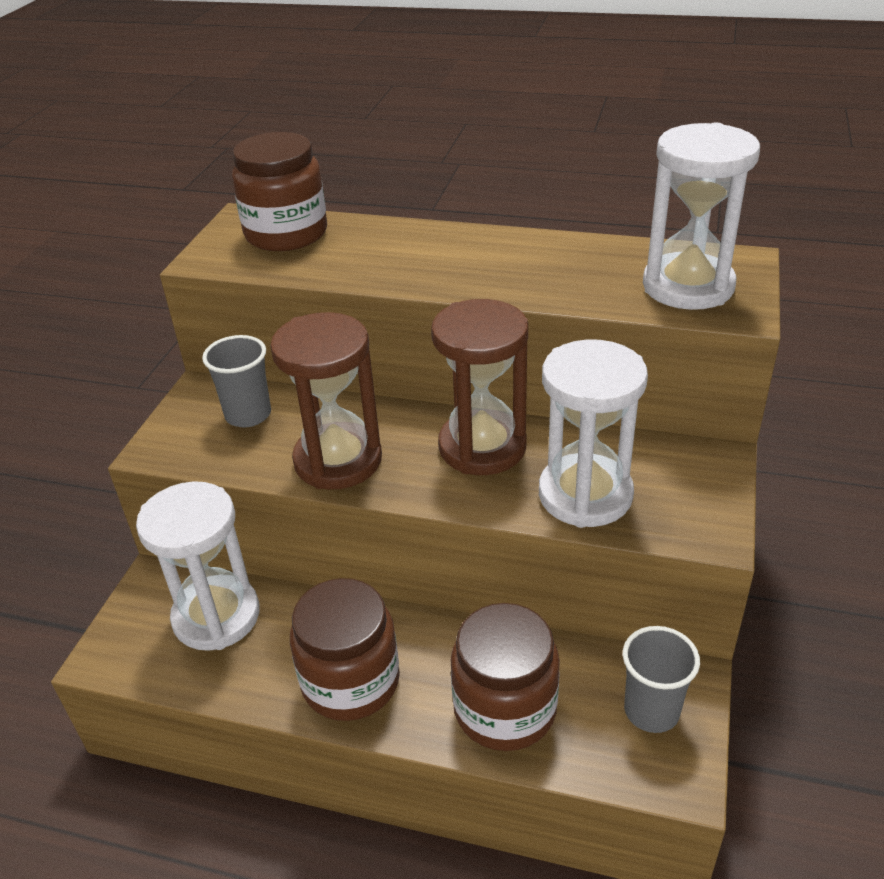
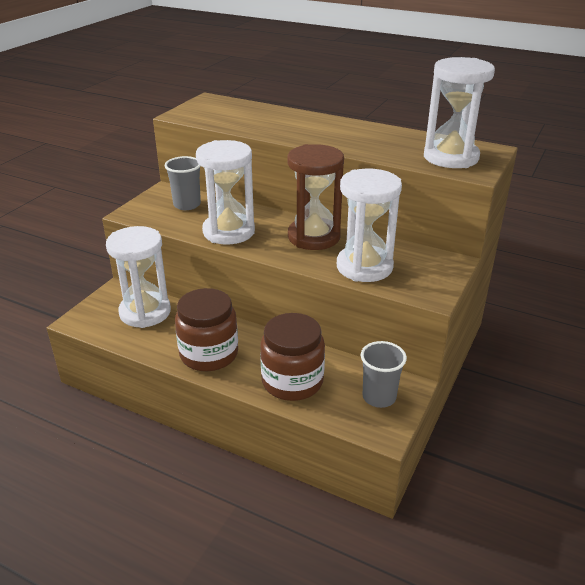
camera: 10 degrees right, 5 degrees down
brown jar [232,132,327,251] -> none
brown hourglass [270,312,382,489] -> white hourglass [196,140,255,245]

